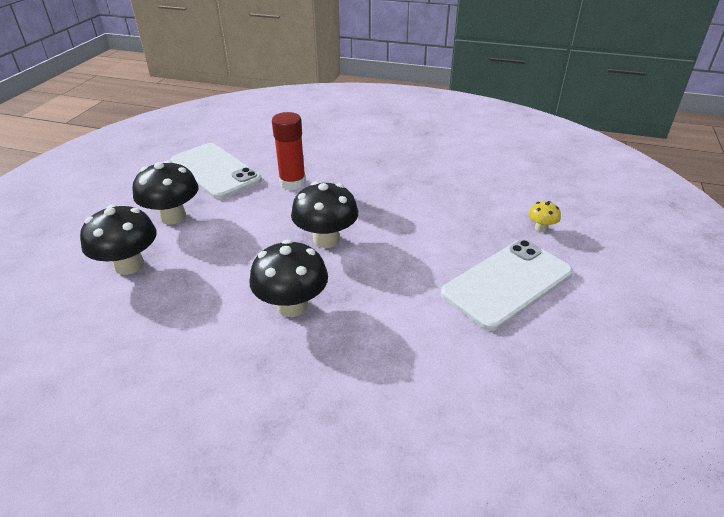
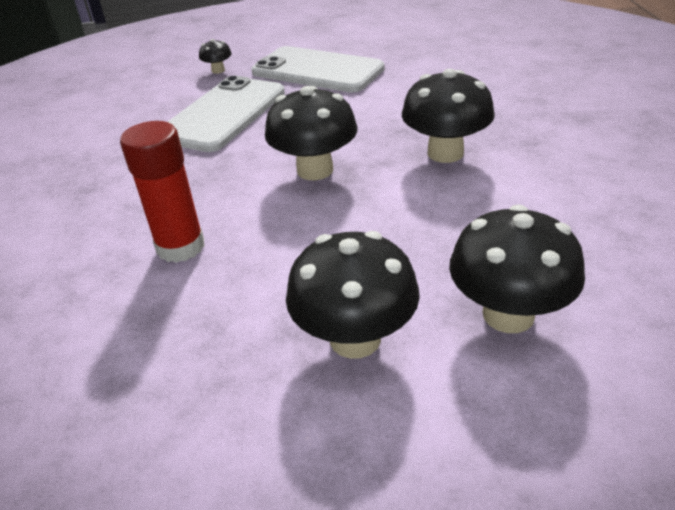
camera: 110 degrees left, 0 degrees up
white phone [170,143,262,199] -> white phone moved to [168,76,285,152]
yellow mushroom [528,201,561,232] -> black mushroom [199,39,232,74]

